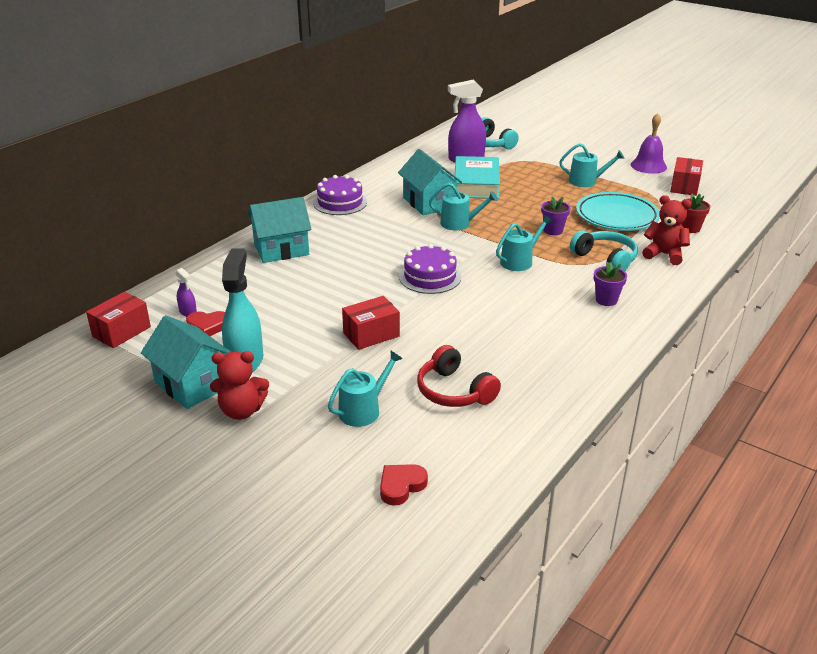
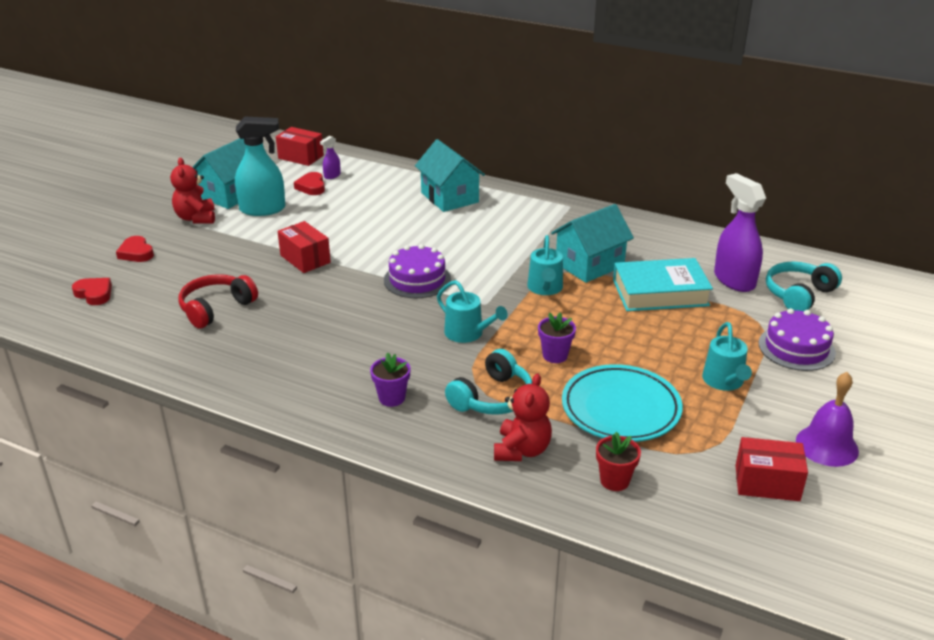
camera: 80 degrees right, 0 degrees up
purple cake [313,175,367,215] -> purple cake moved to [758,308,836,371]
turquoise watering can [328,350,403,427] -> none
none -> red heart [116,236,154,262]

